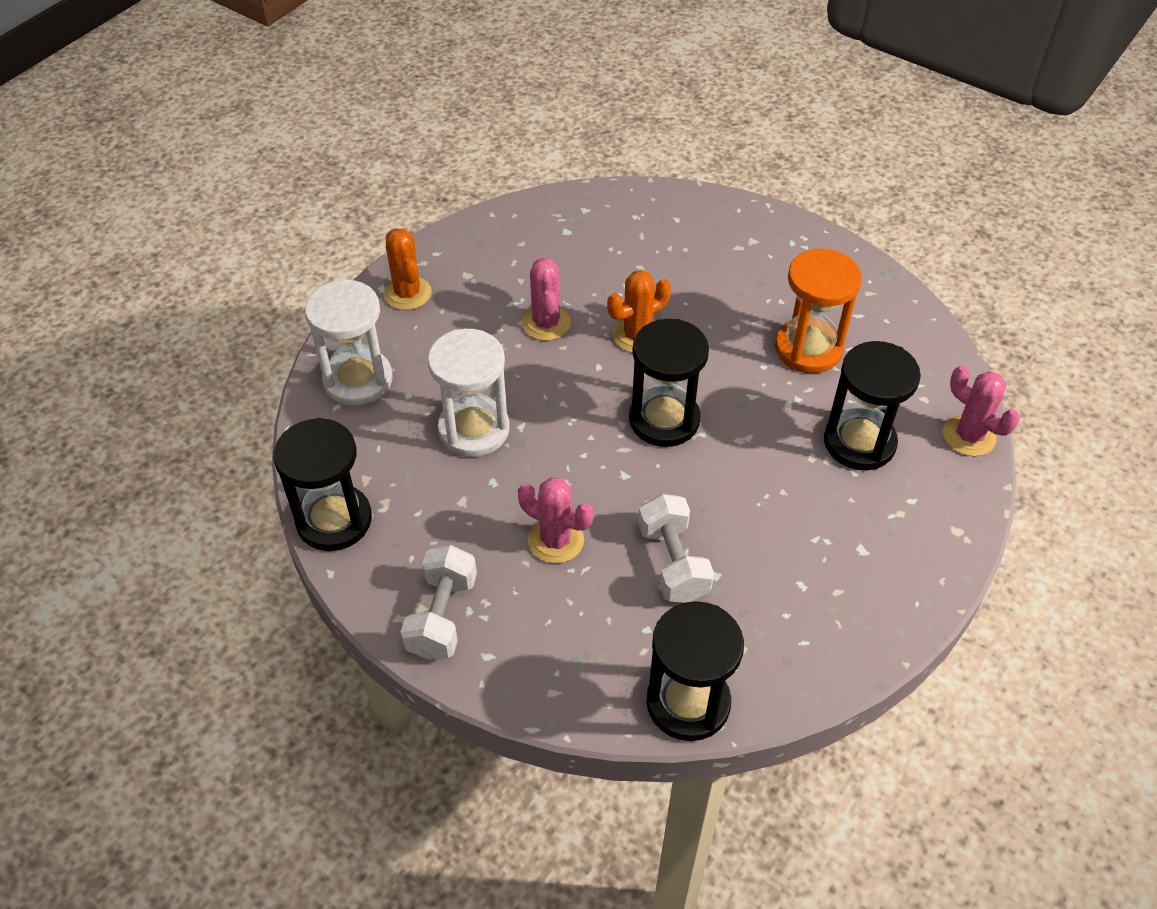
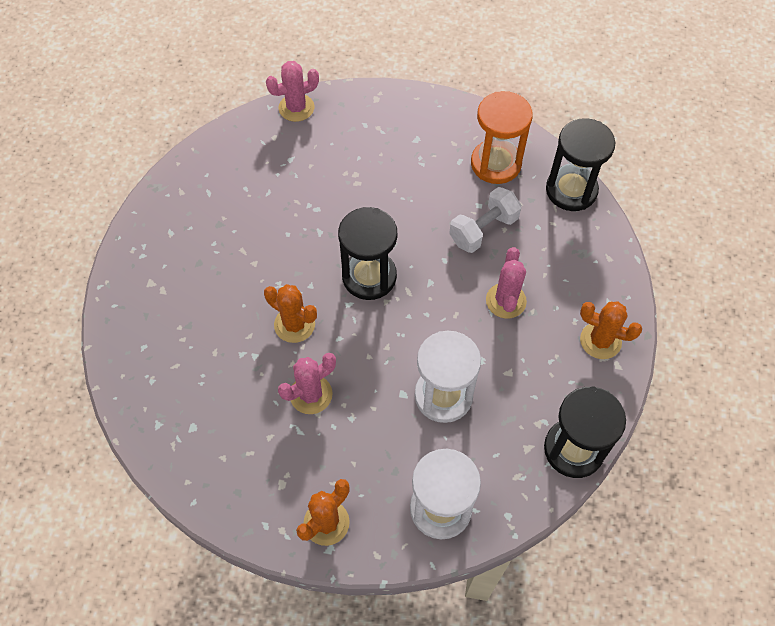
camera: 115 degrees left, 10 degrees up
white dumbbell [401,545,477,660] -> orange cactus [580,301,642,359]
orange hourglass [775,249,862,373] -> orange hourglass moved to [471,91,533,184]
black hourglass [824,341,921,470] -> none
pink cactus [943,366,1020,456] -> pink cactus turned 45 degrees clockwise [266,61,319,122]

